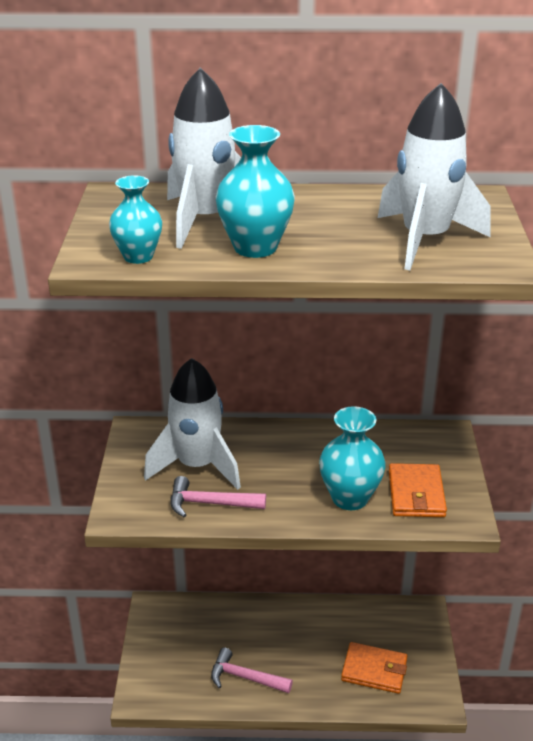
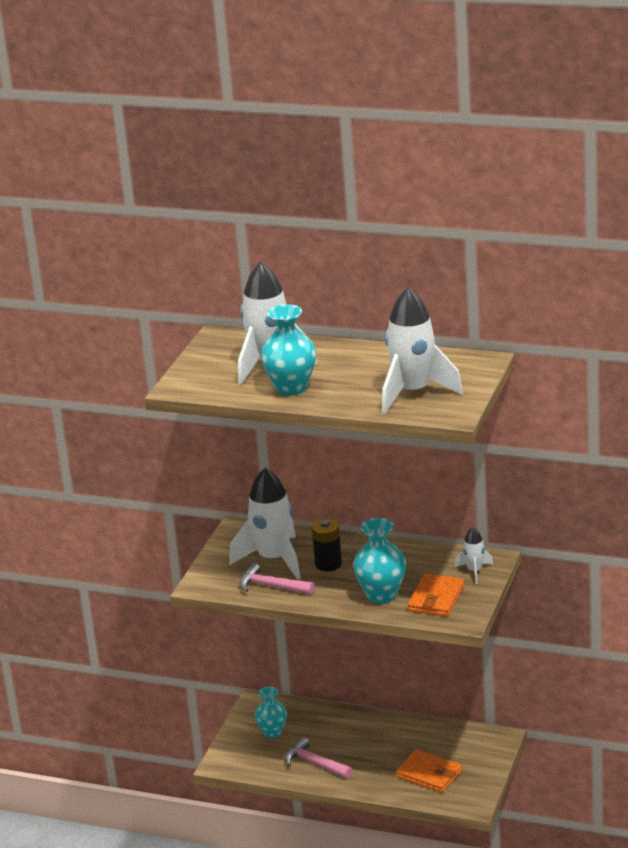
camera: 20 degrees right, 5 degrees down
turquoise vase [109,175,162,264] -> turquoise vase moved to [255,686,287,738]
none -> black battery [312,518,342,571]
none -> white rocket [455,527,494,584]

